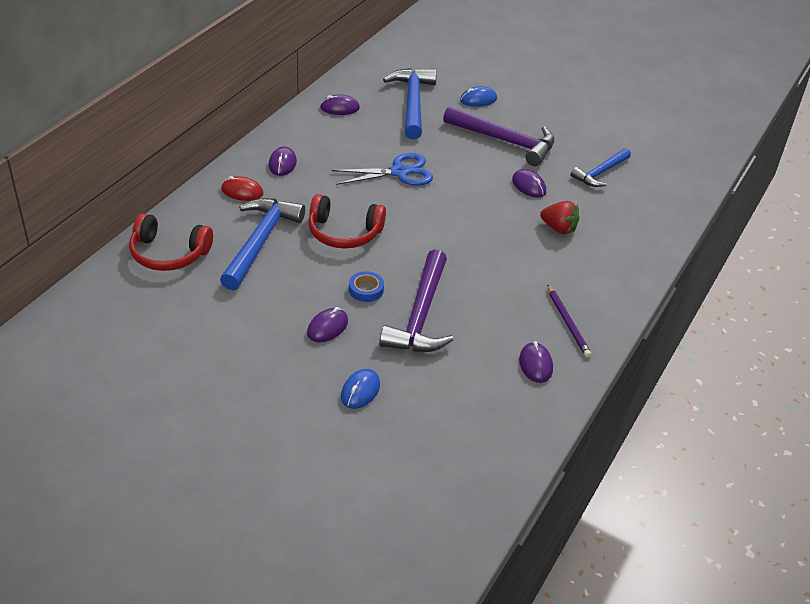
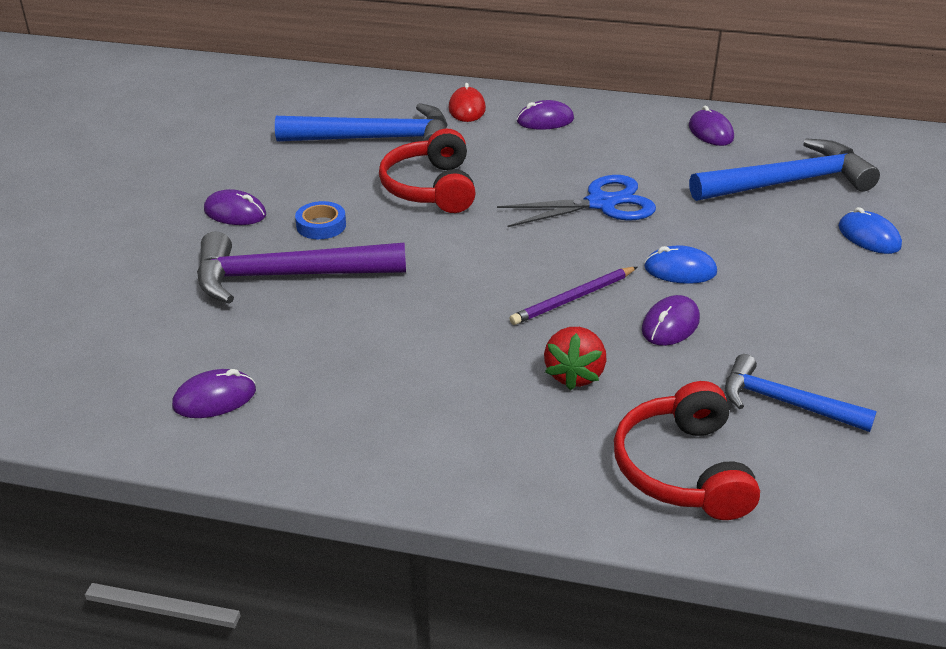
camera: 75 degrees right, 5 degrees down
red headphones [129,213,213,271] -> red headphones moved to [614,381,760,520]
blue scissors [332,153,433,186] -> blue scissors turned 75 degrees counterclockwise [497,175,656,227]
blue mouse [341,369,380,409] -> blue mouse moved to [644,245,717,284]
purple hammer [443,106,554,166] -> none
purple pencil [547,284,591,357] -> purple pencil moved to [510,267,637,325]

